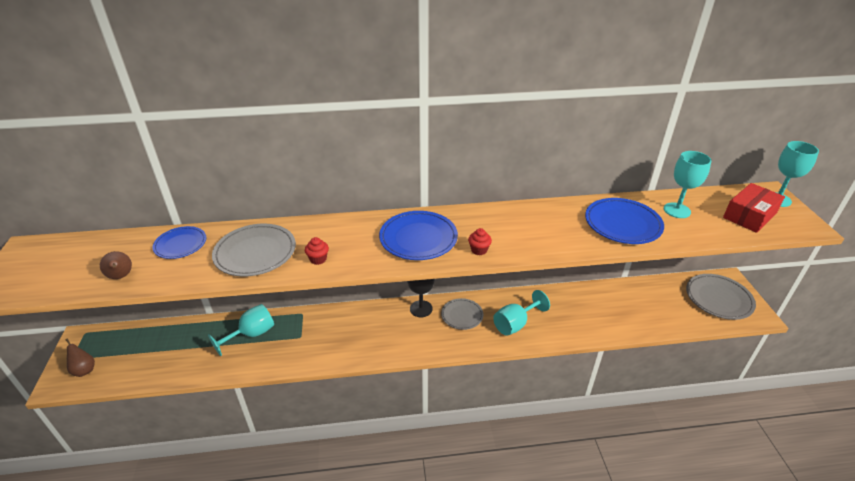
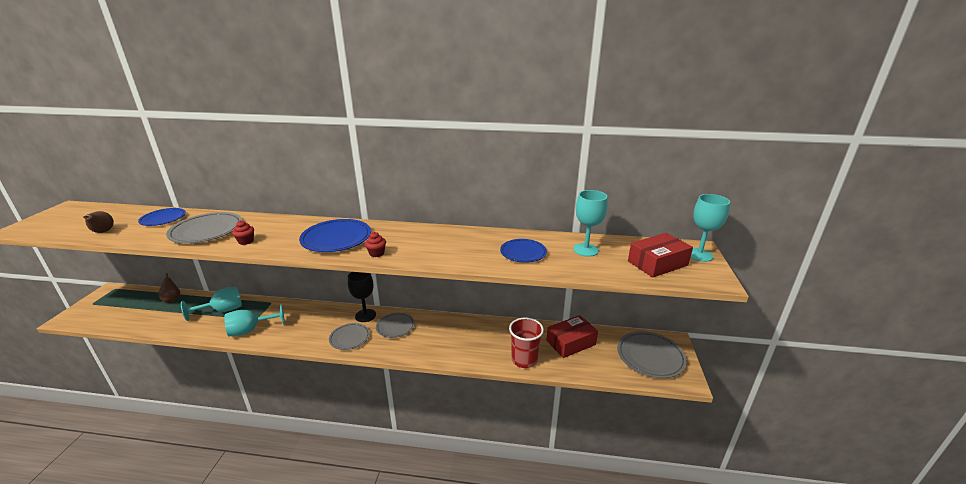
camera: 15 degrees right, 10 degrees down
brown pear [66,338,95,377] -> brown pear moved to [158,273,180,303]
turquoise goblet [493,290,550,336] -> turquoise goblet moved to [224,304,285,336]
blue plate [585,198,664,244] -> blue plate [500,239,547,263], size x0.64
none -> grey plate [329,323,370,350]
none -> red cup [509,317,544,368]
none -> red box [546,315,598,358]

